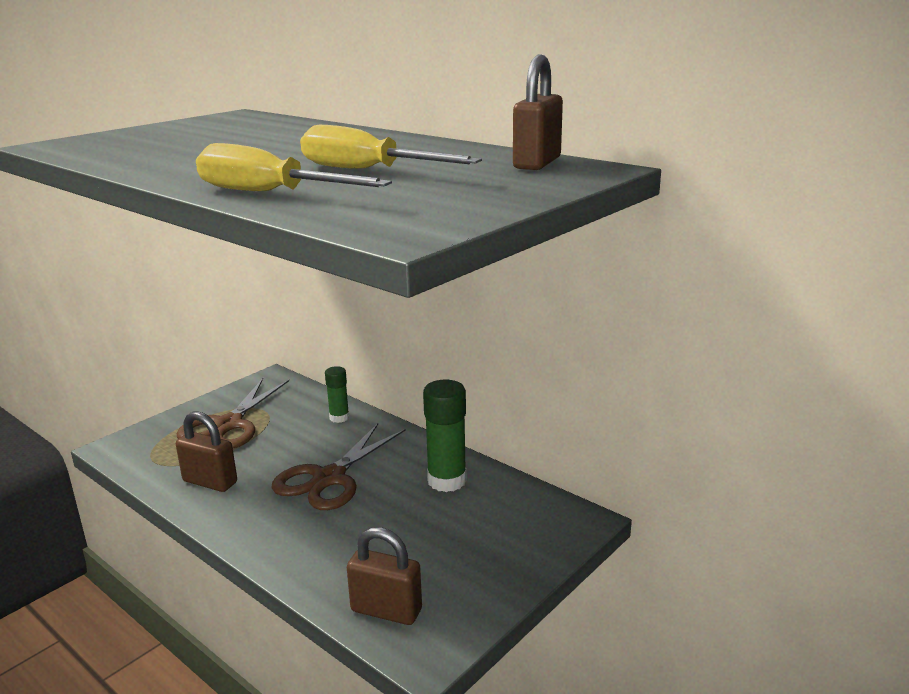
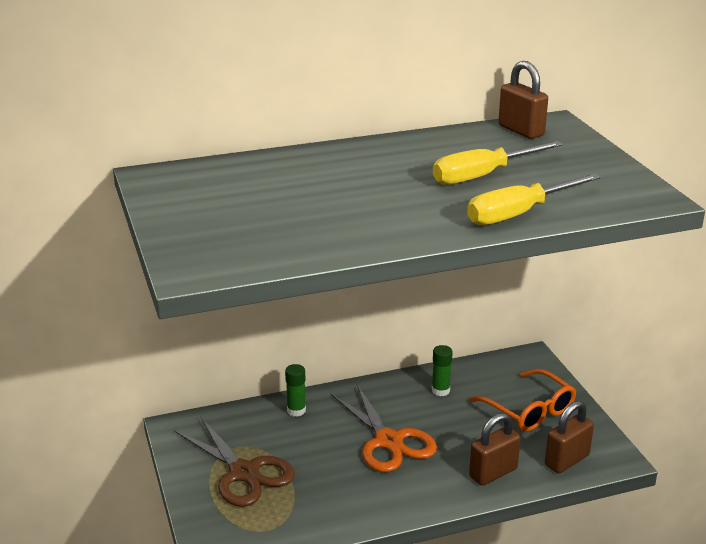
camera: 60 degrees left, 5 degrees up
brown padlock [176,412,237,492] -> brown padlock moved to [469,413,521,486]
brown scissors [272,423,405,510] -> orange scissors [330,385,437,472]
green glue stick [423,380,467,492] -> green glue stick [432,345,453,396], size x0.58
none -> orange glasses [470,369,576,432]

